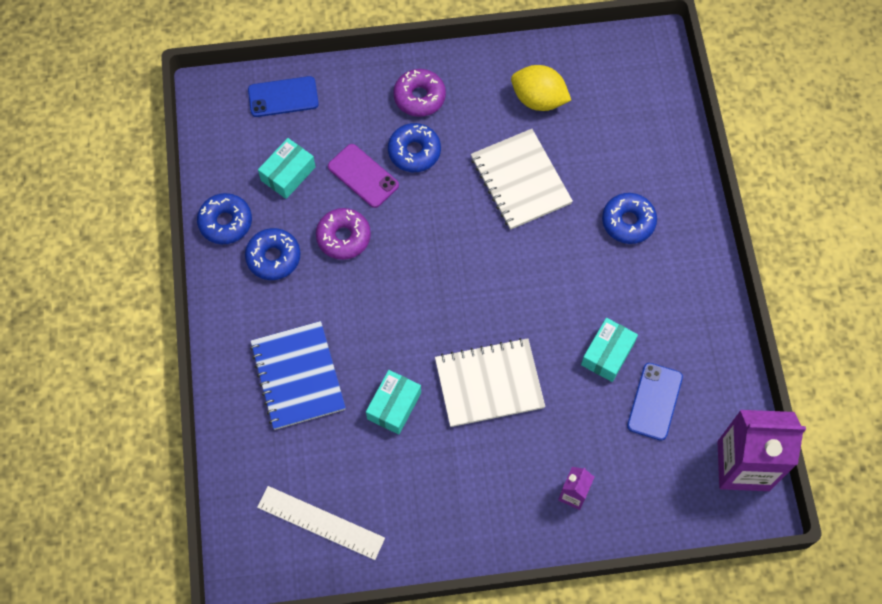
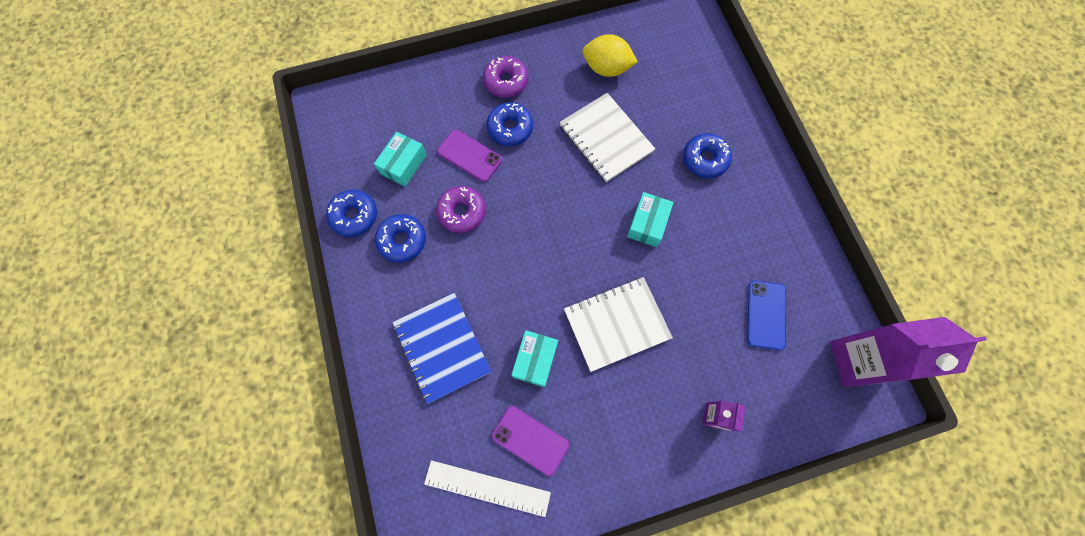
camera: 10 degrees left, 5 degrees up
blue phone [248,76,319,117] -> none
turquoise box [581,318,638,382] -> turquoise box moved to [627,192,674,247]
none -> purple phone [492,406,569,476]

